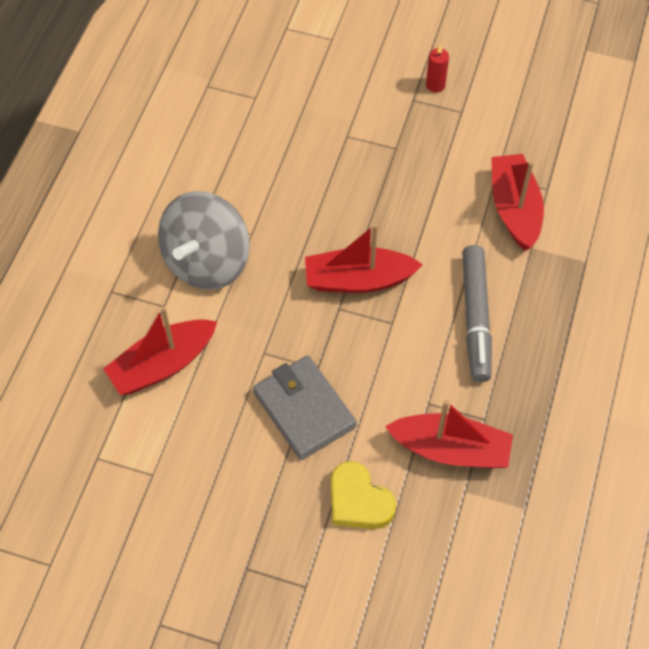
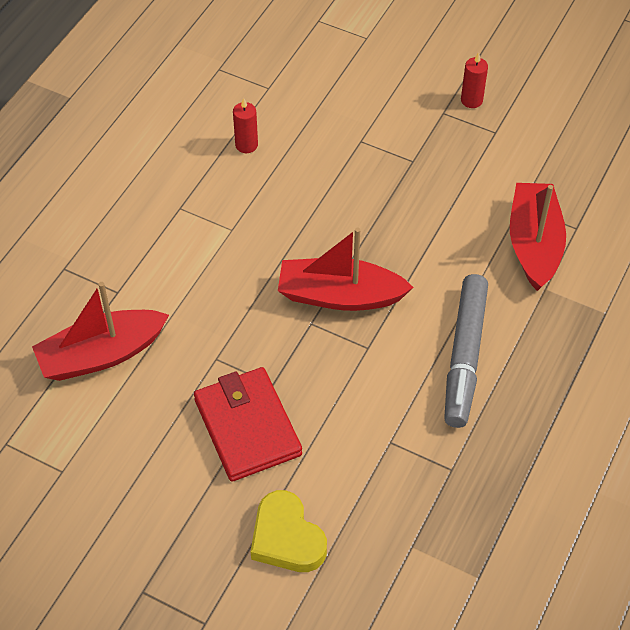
camera: 10 degrees right, 5 degrees down
grey spinning top [158,191,250,290] -> none
grey wallet [253,355,357,460] -> red wallet [194,367,302,482]
red boat [385,400,513,468] -> none
none -> red candle [233,98,258,153]

